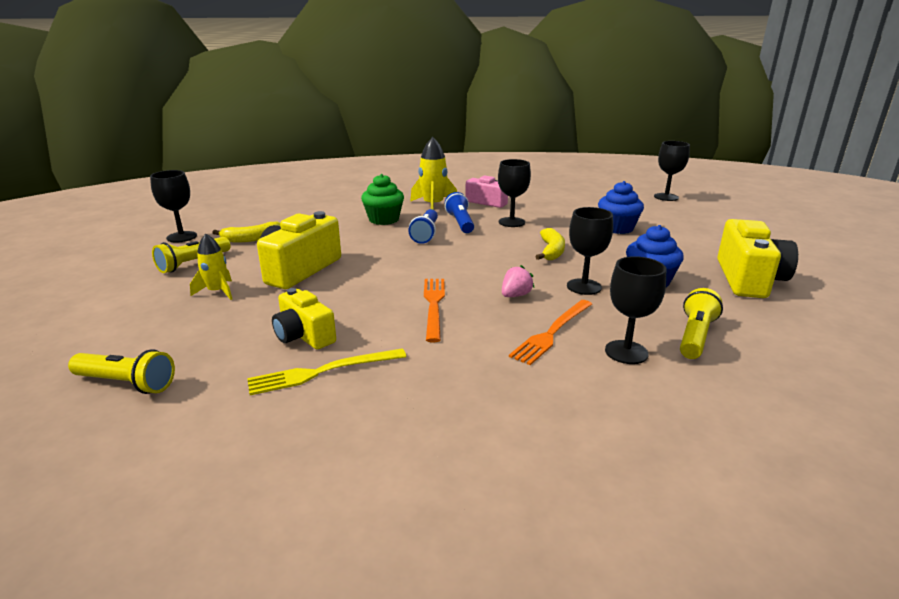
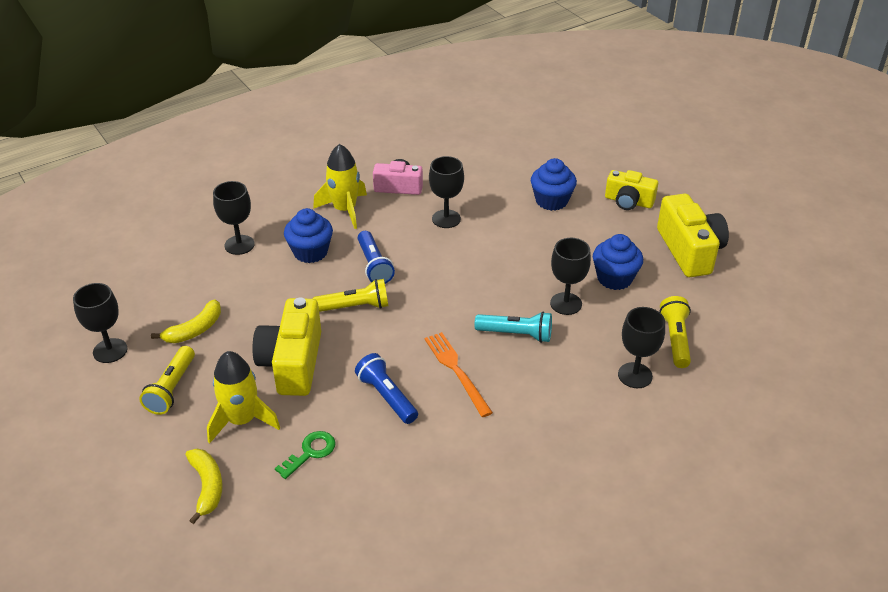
camera: 25 degrees left, 15 degrees up
yellow flashlight [68,349,175,394] -> yellow flashlight moved to [313,279,388,312]
yellow rocket [190,234,232,300] -> yellow rocket [207,351,280,443], size x1.54
yellow fork [247,349,406,395] -> none
yellow camera [272,288,336,349] -> yellow camera moved to [605,170,658,210]
green cupcake [361,174,404,225] -> blue cupcake [284,208,333,263]
blue flashlight [445,192,474,233] -> blue flashlight moved to [355,353,418,424]
pink strawberry [502,265,535,297] -> turquoise flashlight [475,312,552,343]
orange fork [509,300,592,365] -> none
yellow banana [535,228,565,260] -> yellow banana moved to [185,449,223,524]
black goblet [654,141,690,201] -> black goblet moved to [213,181,255,255]
none -> green key [275,431,335,479]

